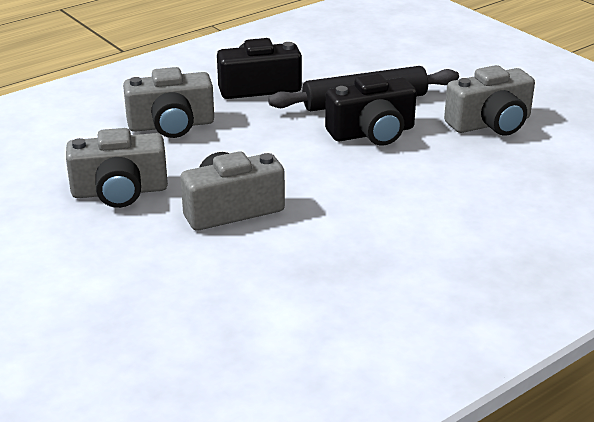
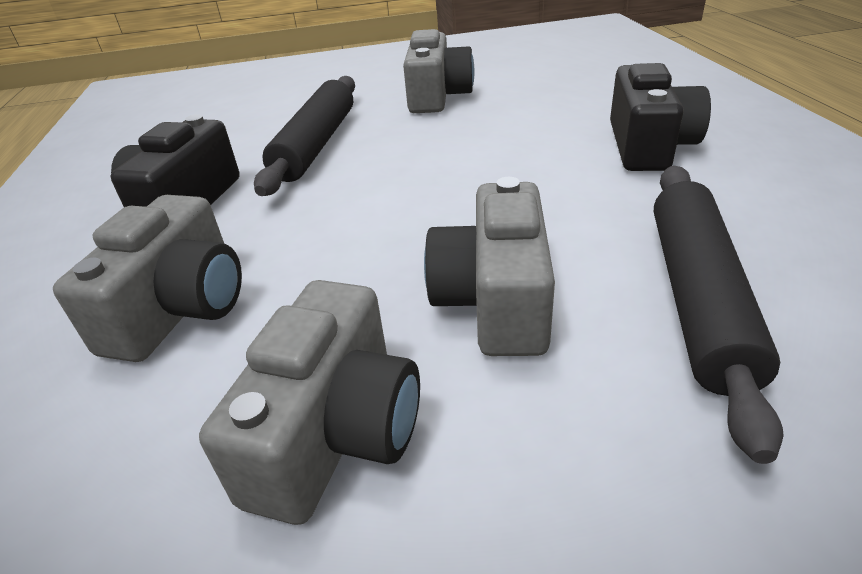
camera: 60 degrees left, 5 degrees up
black camera [325,74,417,146] -> black camera moved to [610,63,711,171]
none -> black rolling pin [654,166,784,464]

